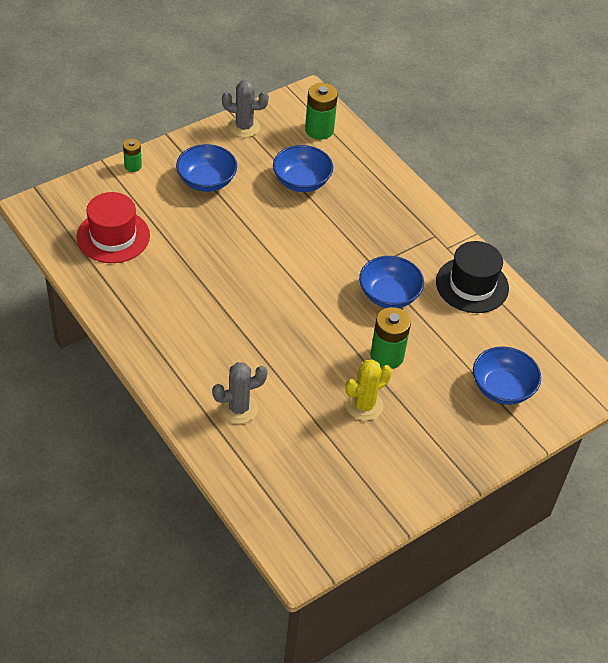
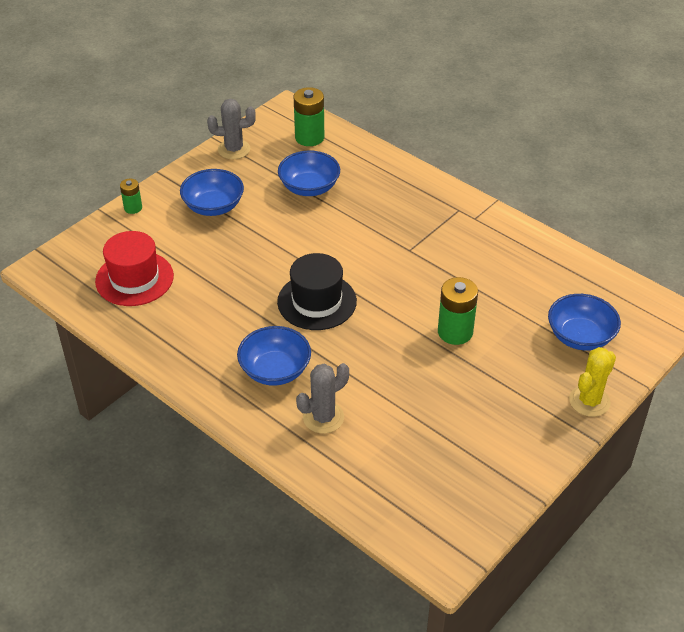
camera: 10 degrees left, 5 degrees down
yellow cactus [345,359,392,421] -> yellow cactus moved to [569,347,616,417]
blue bowl [359,256,424,308] -> blue bowl moved to [237,326,311,386]
black hat [436,241,509,313] -> black hat moved to [277,253,357,330]

